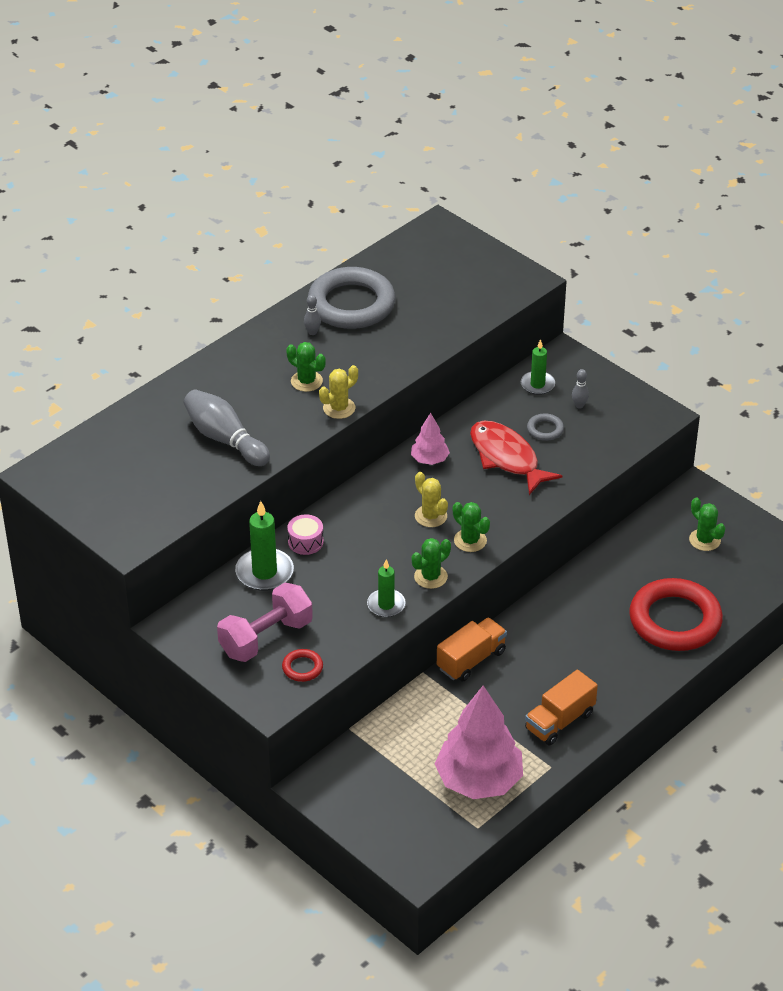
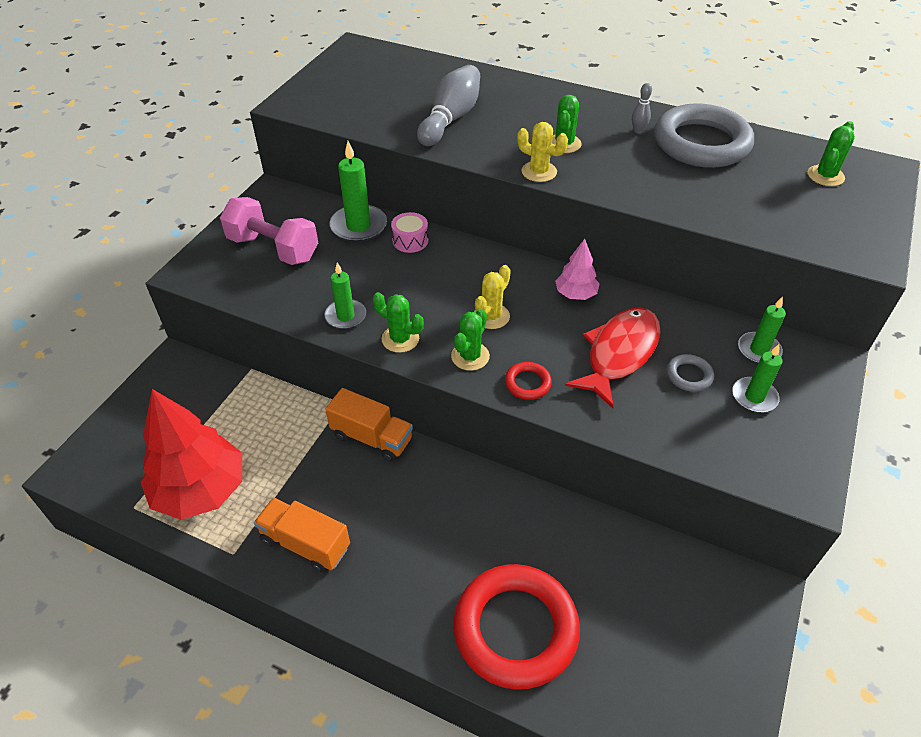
camera: 70 degrees right, 5 degrees up
red ring [282,649,323,682] -> red ring moved to [505,362,552,400]
pink tree [435,685,523,799] -> red tree [140,389,242,520]
grey bowling pin [572,369,589,409] -> green candle [732,344,782,413]
green cactus [689,497,725,551] -> green cactus moved to [808,121,855,186]

